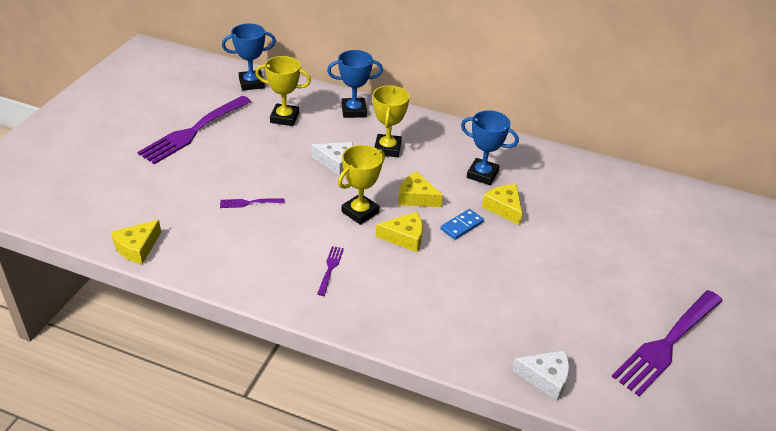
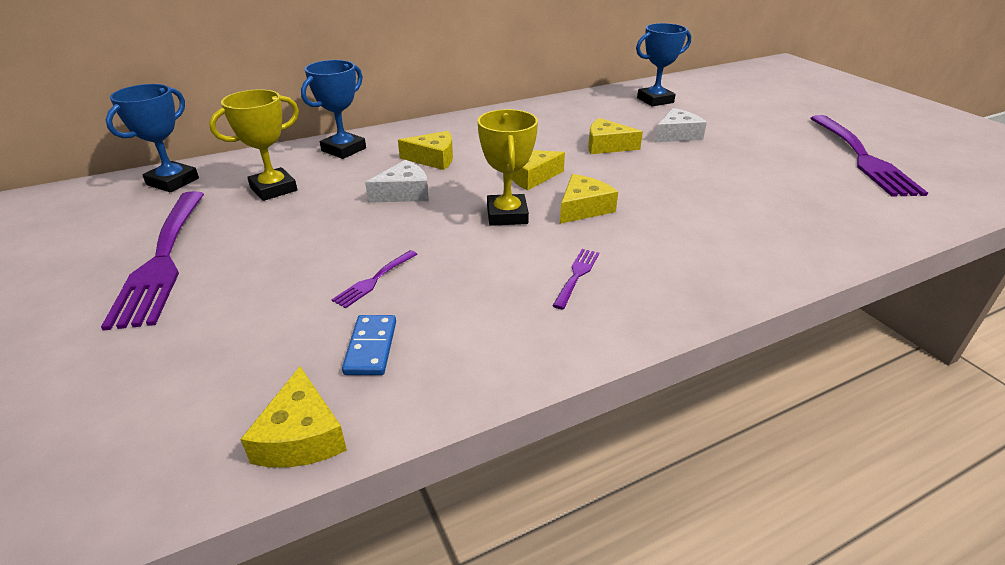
camera: 45 degrees left, 5 degrees down
purple fork [317,246,344,296] -> purple fork turned 60 degrees clockwise [553,249,599,309]
yellow trophy [373,85,410,157] -> yellow cheese [398,131,453,170]
blue domino [441,209,484,240] -> blue domino moved to [342,315,396,375]
blue trophy [461,110,519,185] -> blue trophy moved to [636,23,691,106]
white cheese [512,350,569,401] -> white cheese moved to [655,108,707,142]

